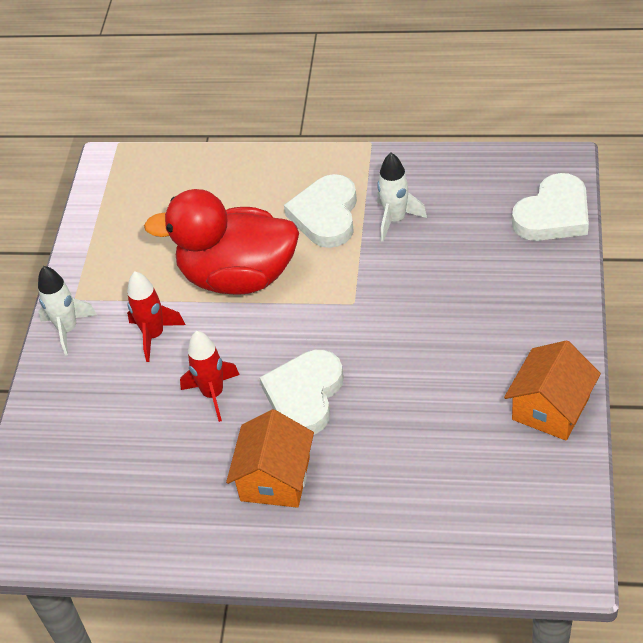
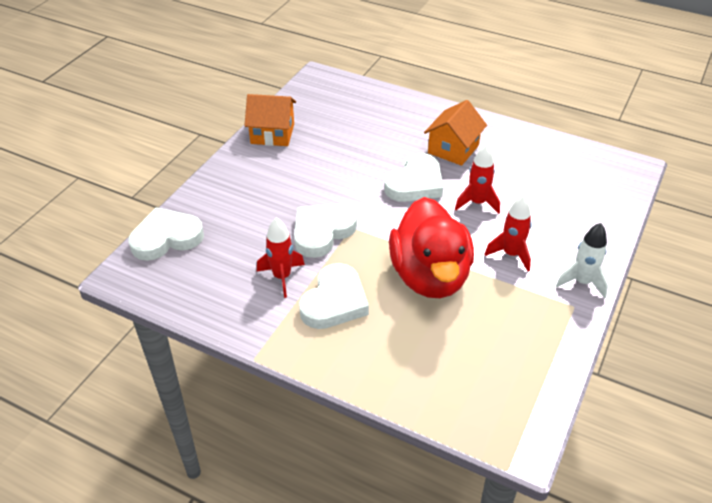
camera: 165 degrees left, 5 degrees down
red duck [144,189,299,295] -> red duck turned 60 degrees clockwise [389,197,474,298]
white rocket [377,153,427,242] -> red rocket [257,218,305,298]
orange house [504,340,601,441] -> orange house turned 45 degrees clockwise [244,94,296,146]
none -> white heart [294,204,357,258]

